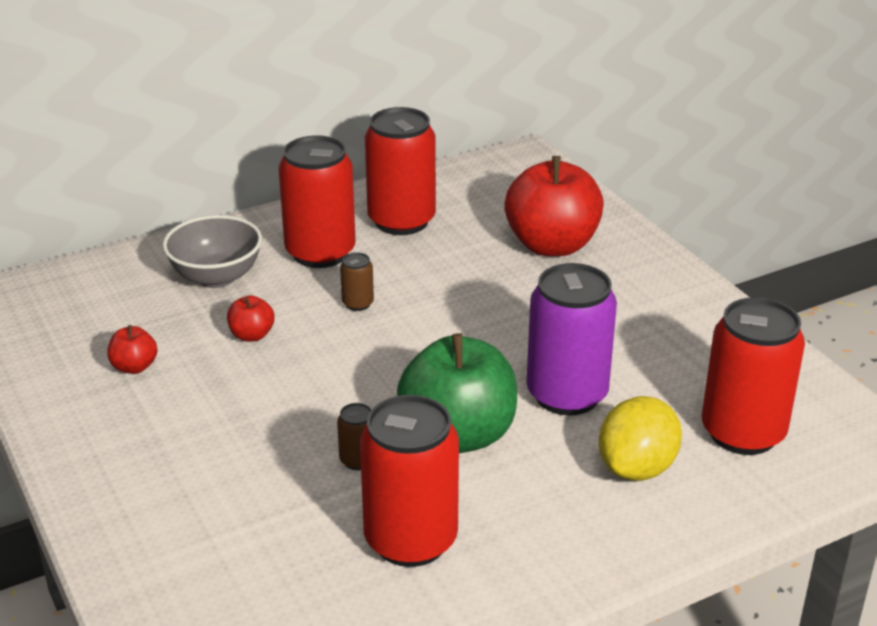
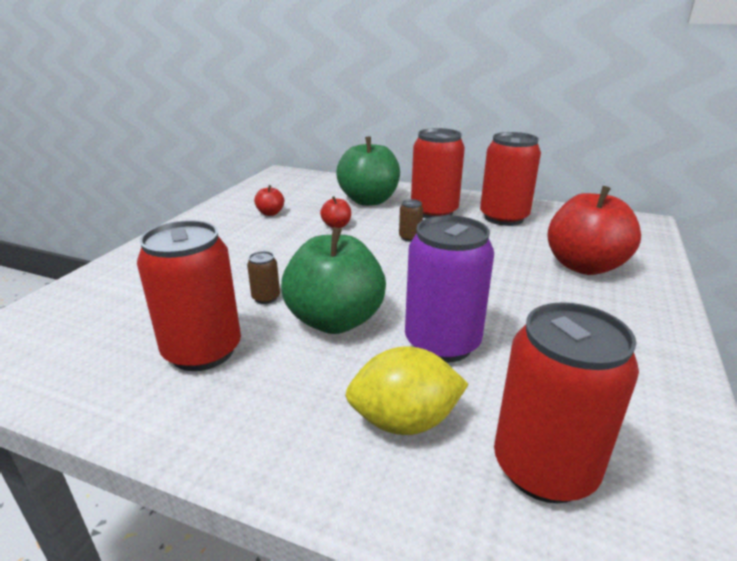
camera: 50 degrees right, 5 degrees down
grey bowl [163,215,262,288] -> green apple [336,137,400,206]

